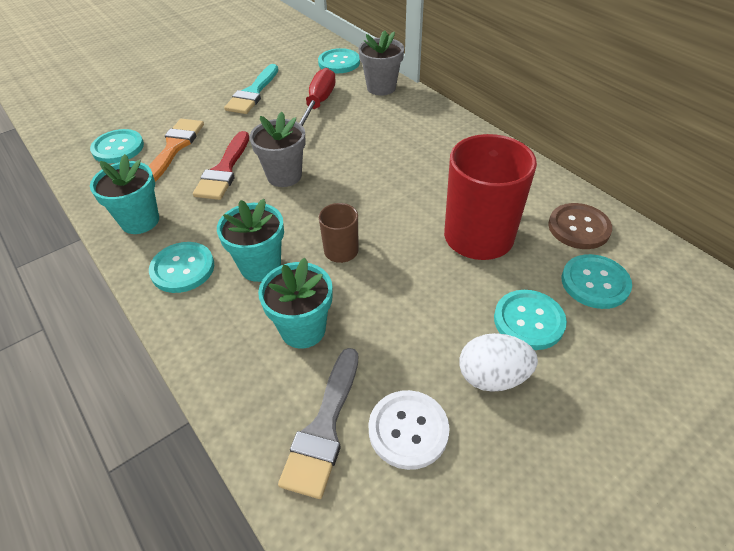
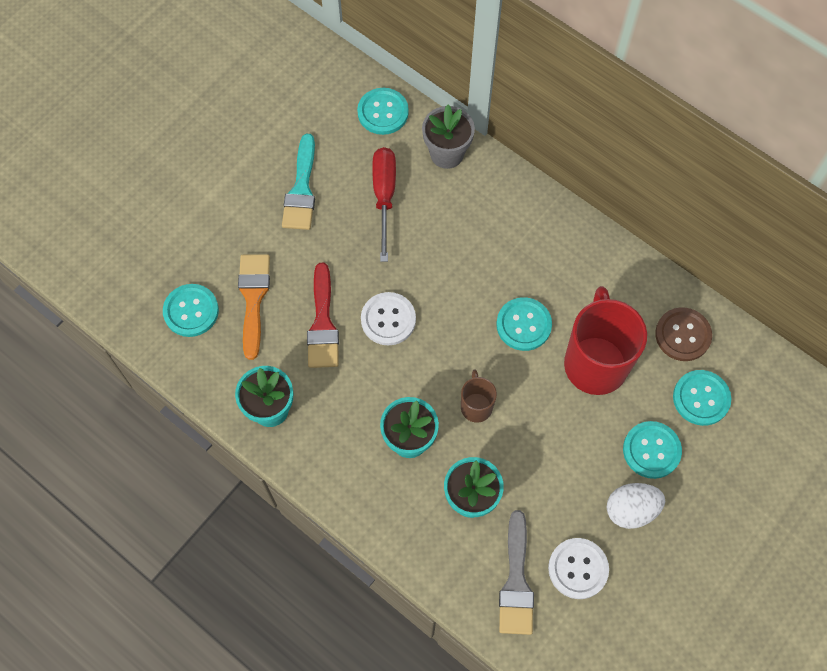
camera: 15 degrees left, 20 degrees up
turquoise button [149,242,214,293] -> turquoise button moved to [496,297,552,351]
grey flower pot [249,112,306,187] -> white button [361,292,416,346]

